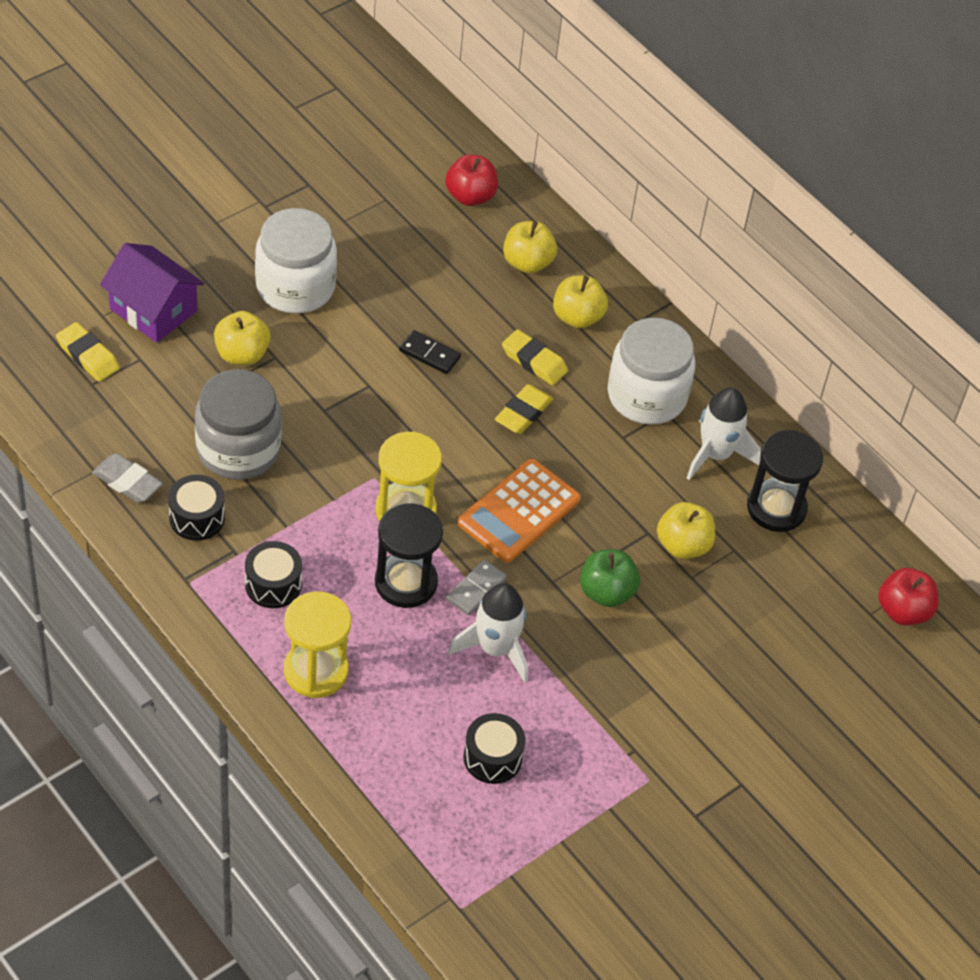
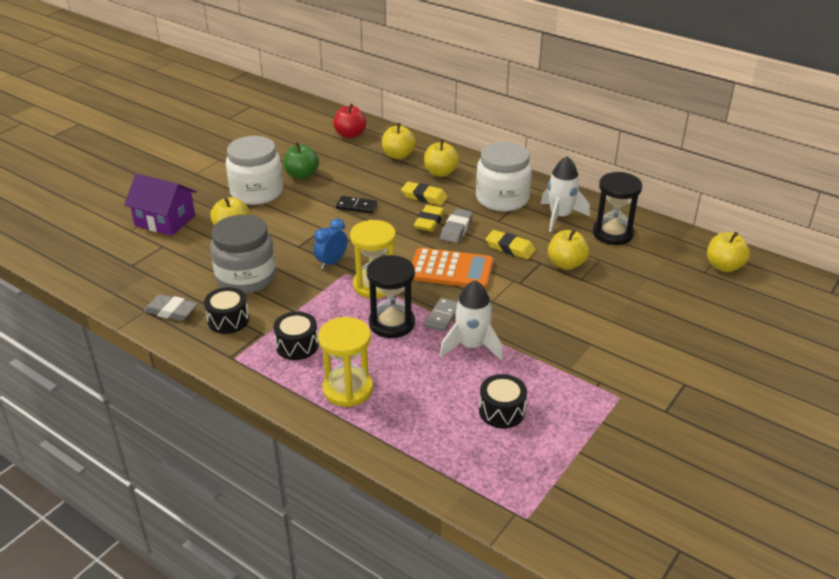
camera: 10 degrees left, 15 degrees down
yellow eraser [56,322,120,382] -> yellow eraser moved to [486,230,536,259]
orange calculator [458,458,581,563] -> orange calculator turned 105 degrees counterclockwise [412,248,493,289]
green apple [580,549,640,607] -> green apple moved to [283,142,319,179]
red apple [878,568,938,626] -> yellow apple [707,232,750,272]
none -> blue clock [314,219,347,269]
none -> grey eraser [440,208,473,243]

